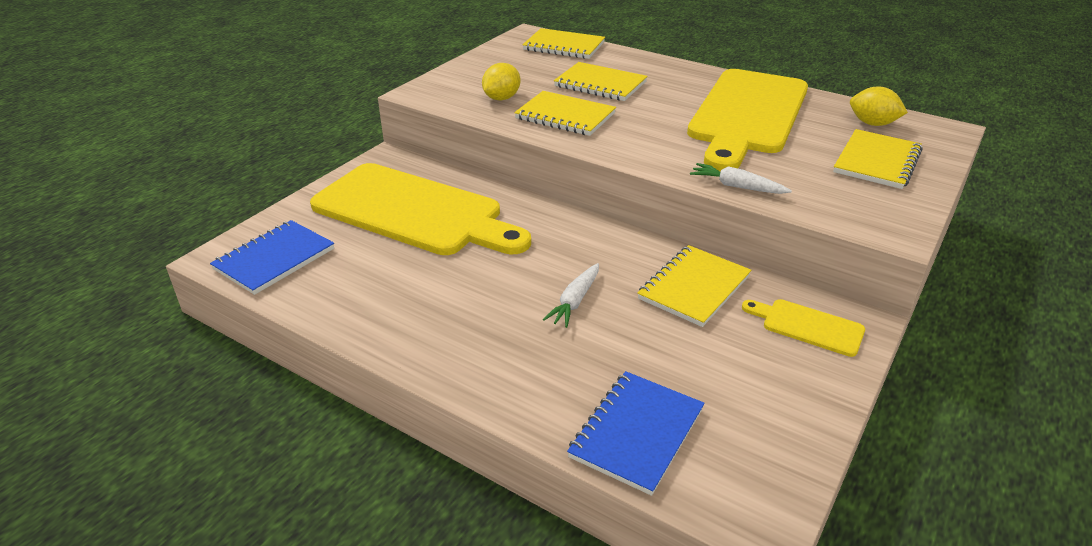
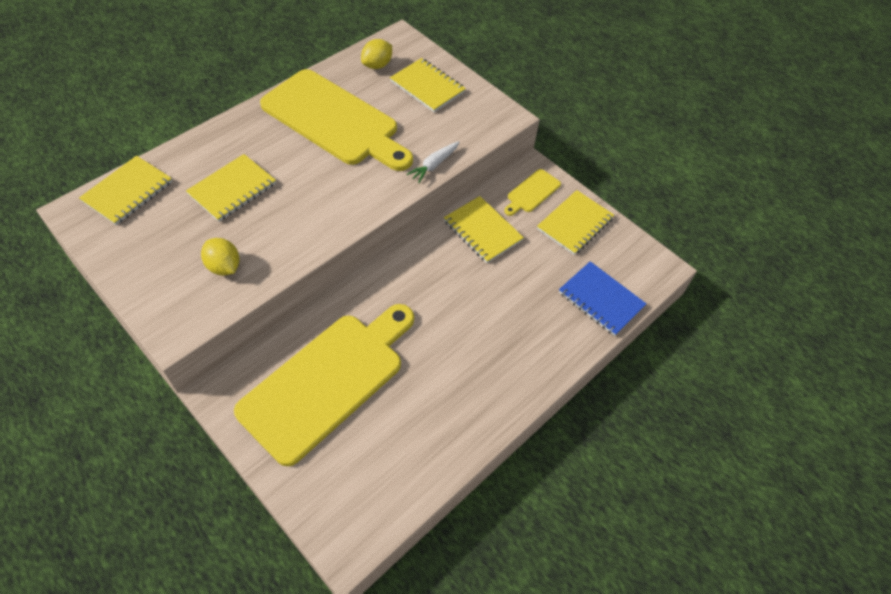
camera: 80 degrees left, 20 degrees up
blue notebook [210,220,334,295] -> none
yellow notebook [514,91,616,136] -> yellow notebook moved to [537,190,614,255]
white carrot [543,263,599,328] -> none

